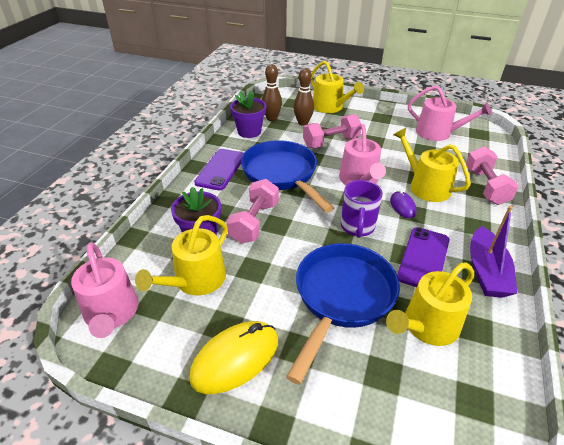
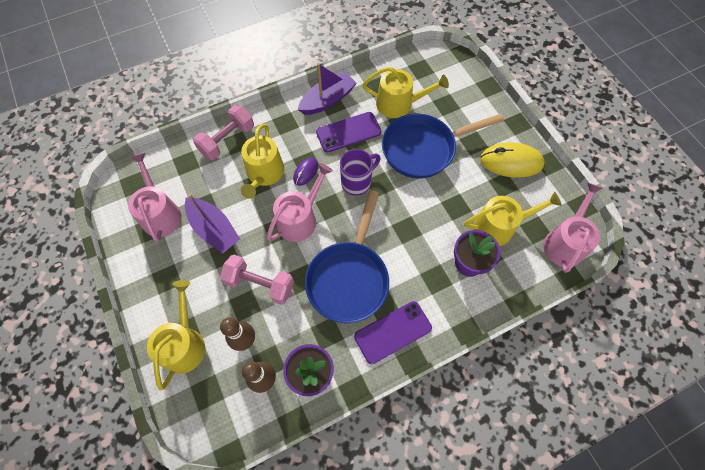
camera: 135 degrees left, 25 degrees up
pink dumbbell [227,179,279,243] -> none
none -> purple boat [185,194,240,254]

